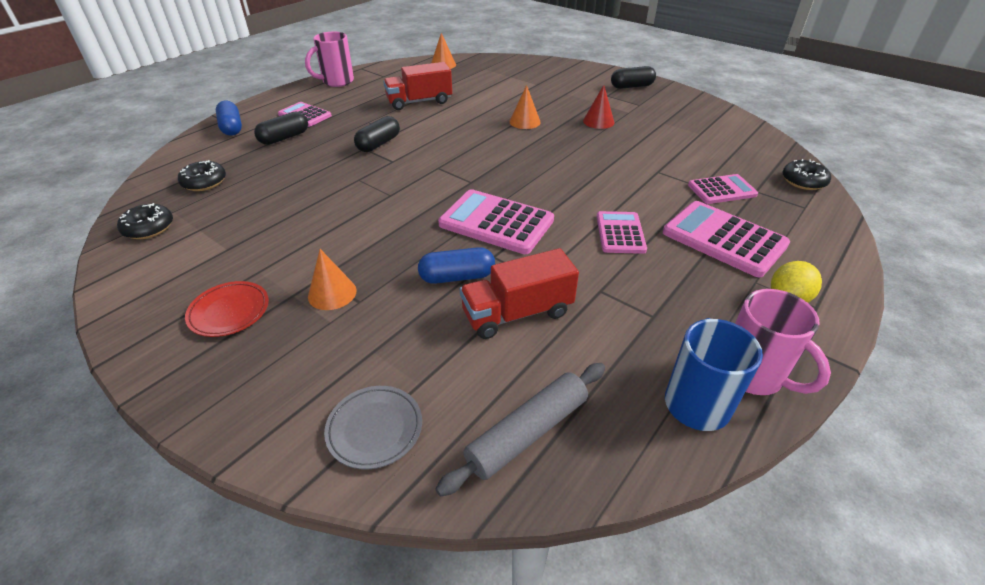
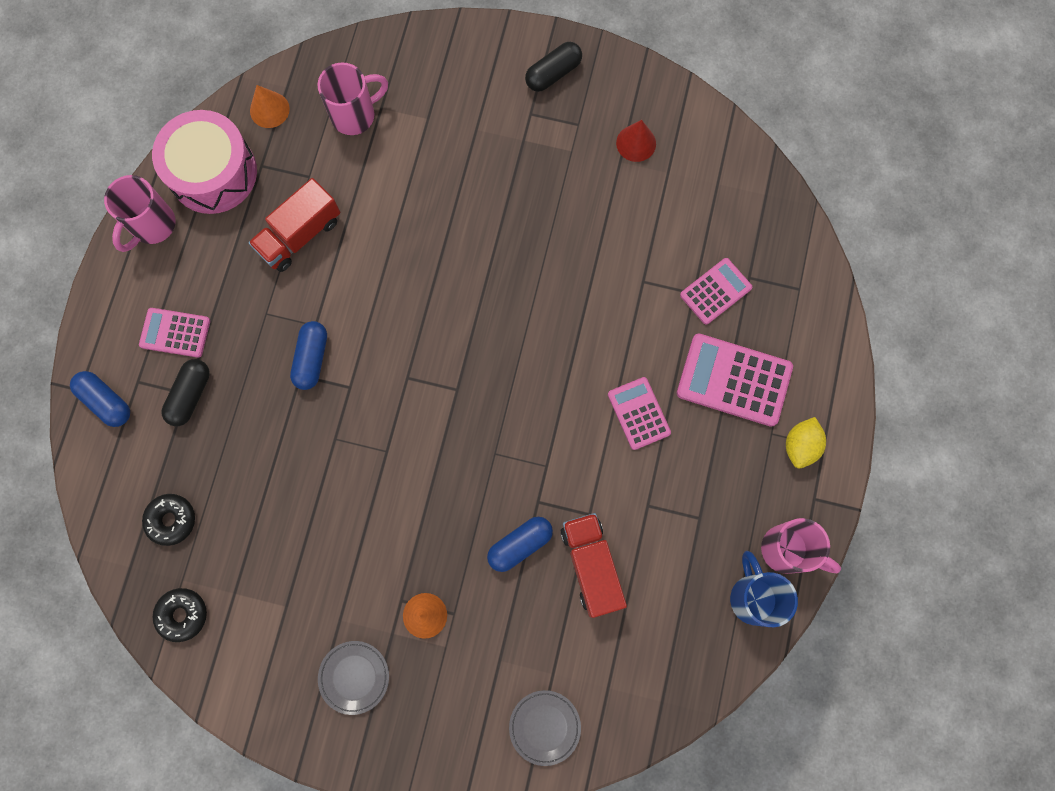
camera: 25 degrees left, 35 degrees up
red plate [185,281,269,337] -> grey plate [318,641,389,715]
black capsule [354,116,400,152] -> blue capsule [290,321,327,390]
grey rolling pin [436,363,605,497] -> none
pink calculator [438,189,554,254] -> none
red truck [460,248,579,339] -> red truck turned 120 degrees clockwise [560,513,627,618]
orange cone [509,85,541,129] -> none
red cone [583,85,614,129] -> red cone moved to [616,120,656,162]
black donut [783,159,831,190] -> none
none -> pink drum [152,110,257,214]
none -> pink mug [318,63,388,135]

